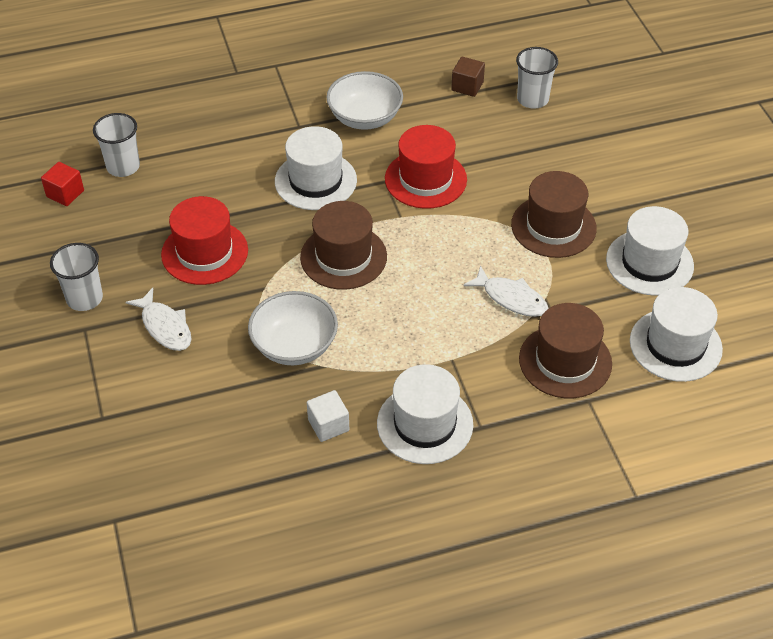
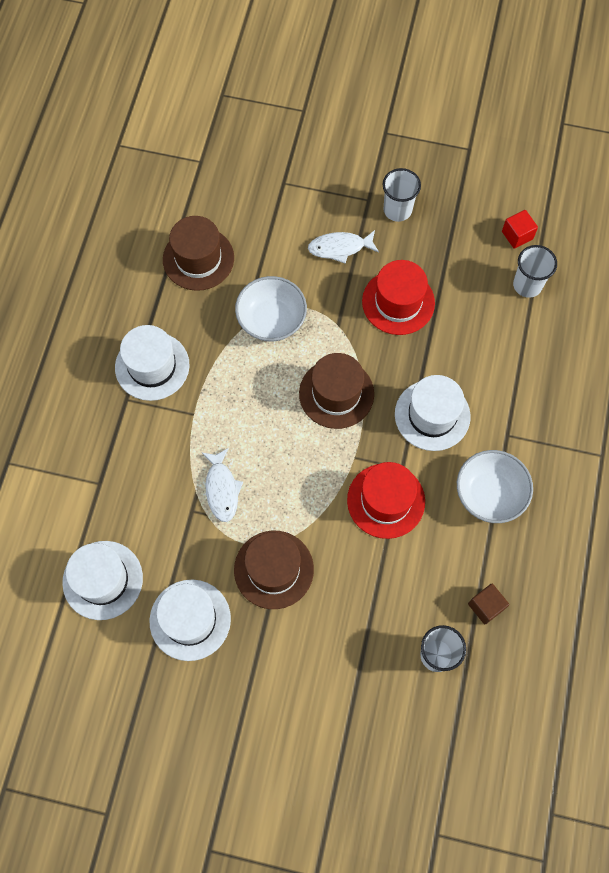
camera: 120 degrees right, 20 degrees up
white cube [307,390,349,442] -> none
white fish [463,265,548,317] -> white fish turned 75 degrees counterclockwise [201,448,243,522]
brown hat [519,303,612,398] -> brown hat moved to [163,216,234,291]

